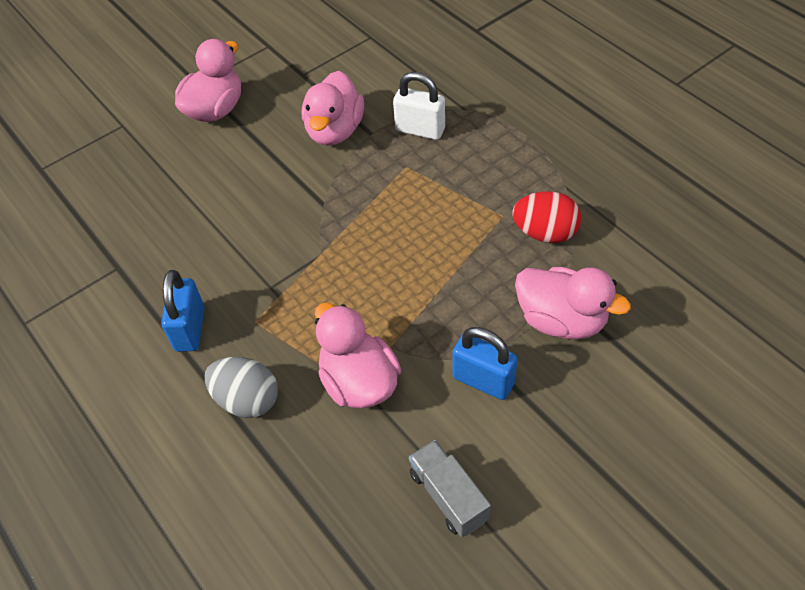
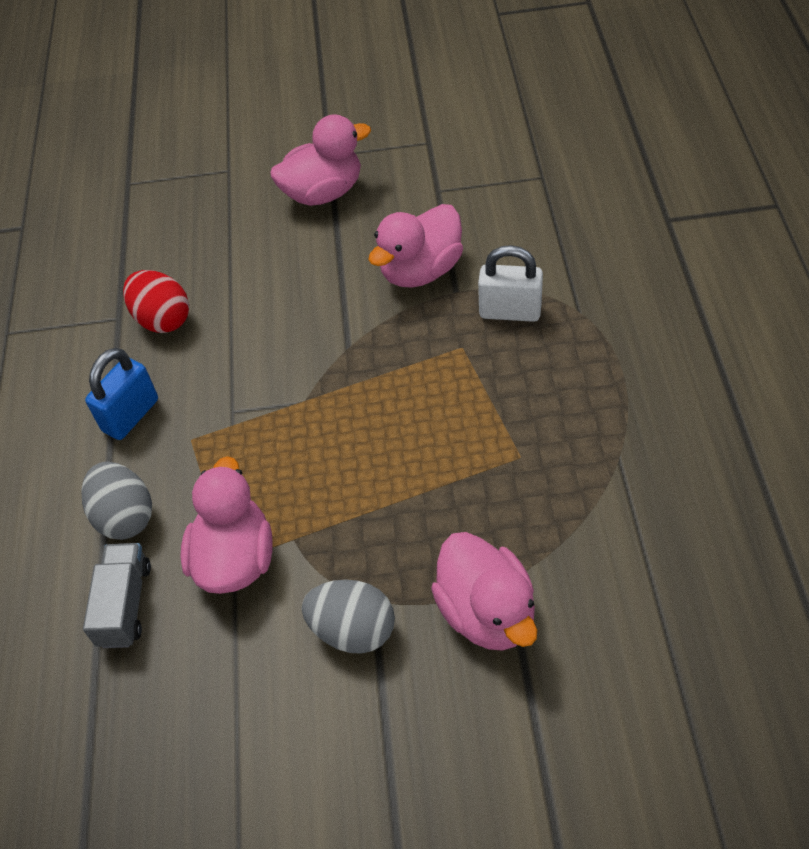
camera: 35 degrees right, 0 degrees up
white padlock [393,72,445,140] -> white padlock turned 45 degrees counterclockwise [478,245,543,322]
grey truck [409,440,491,537] -> grey truck moved to [83,543,151,648]
blue padlock [452,327,518,400] -> grey egg [302,579,395,654]
red egg [512,191,581,243] -> red egg moved to [123,270,189,333]

